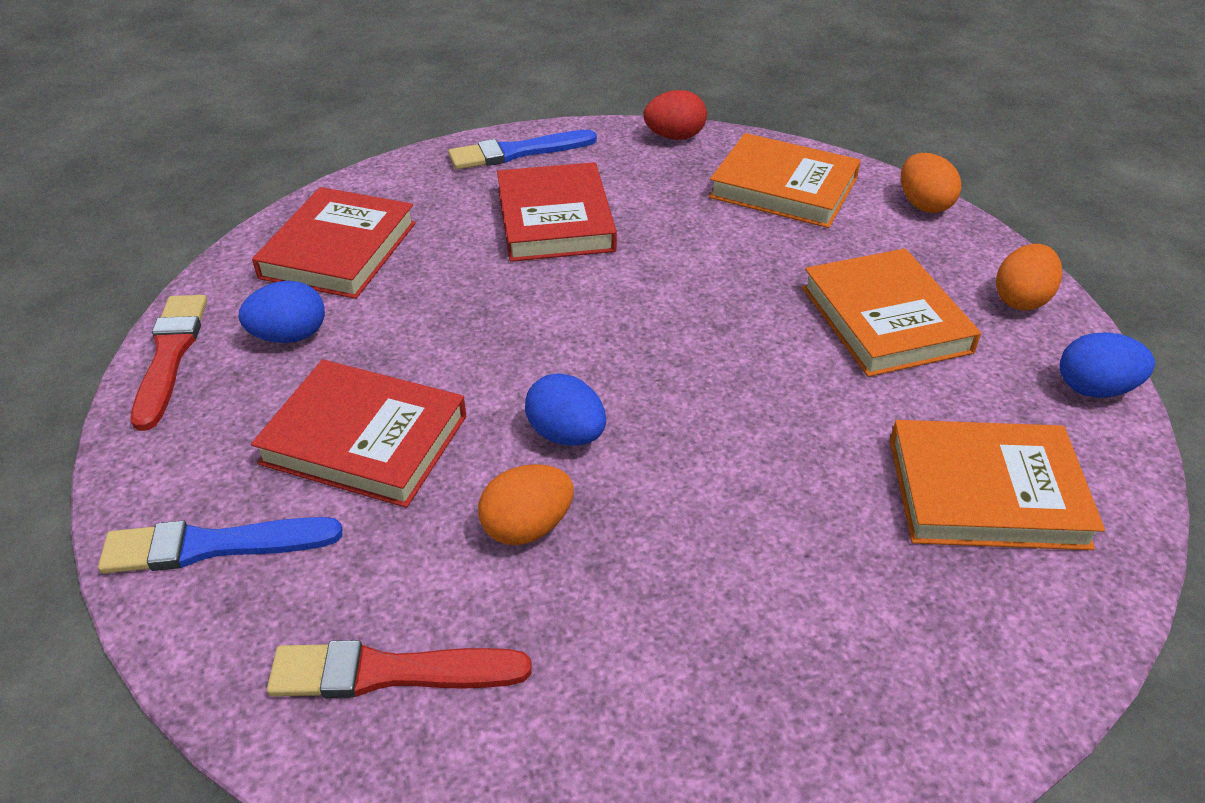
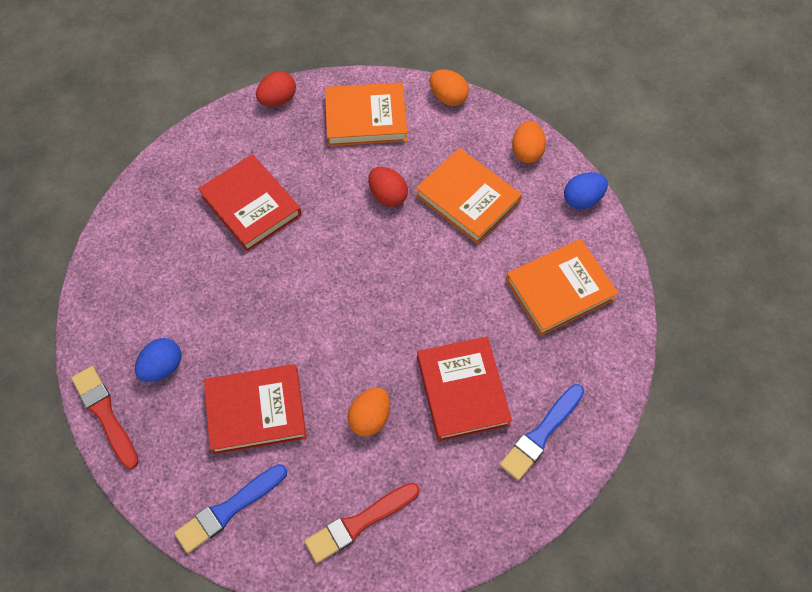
camera: 30 degrees left, 20 degrees up
red book [252,187,416,299] -> red book moved to [417,336,512,442]
blue brush [448,130,597,170] -> blue brush moved to [499,384,584,481]
blue egg [525,373,606,446] -> none
none -> red egg [368,167,408,207]

